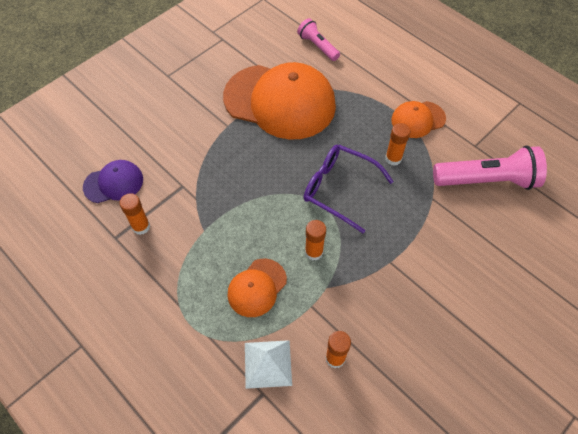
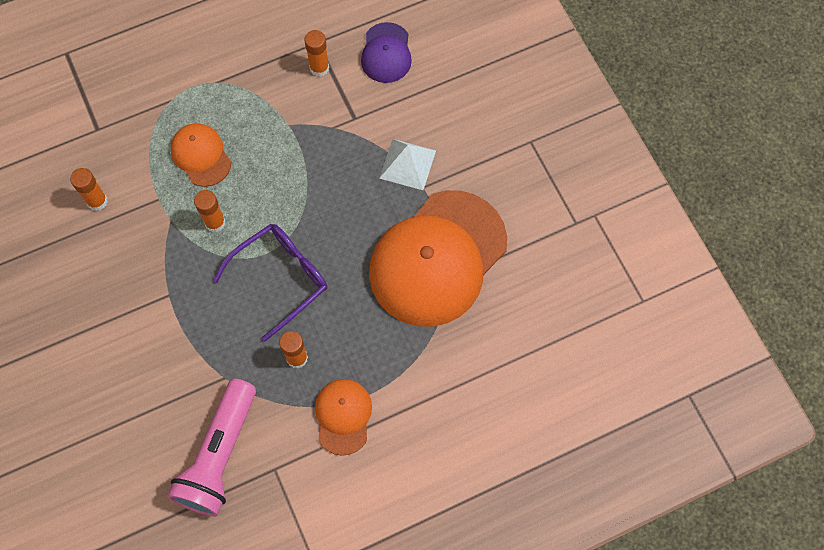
camera: 110 degrees right, 10 degrees up
white pyramid [245,340,292,389] -> white pyramid moved to [379,139,436,190]
pink flashlight [297,18,340,61] -> none

